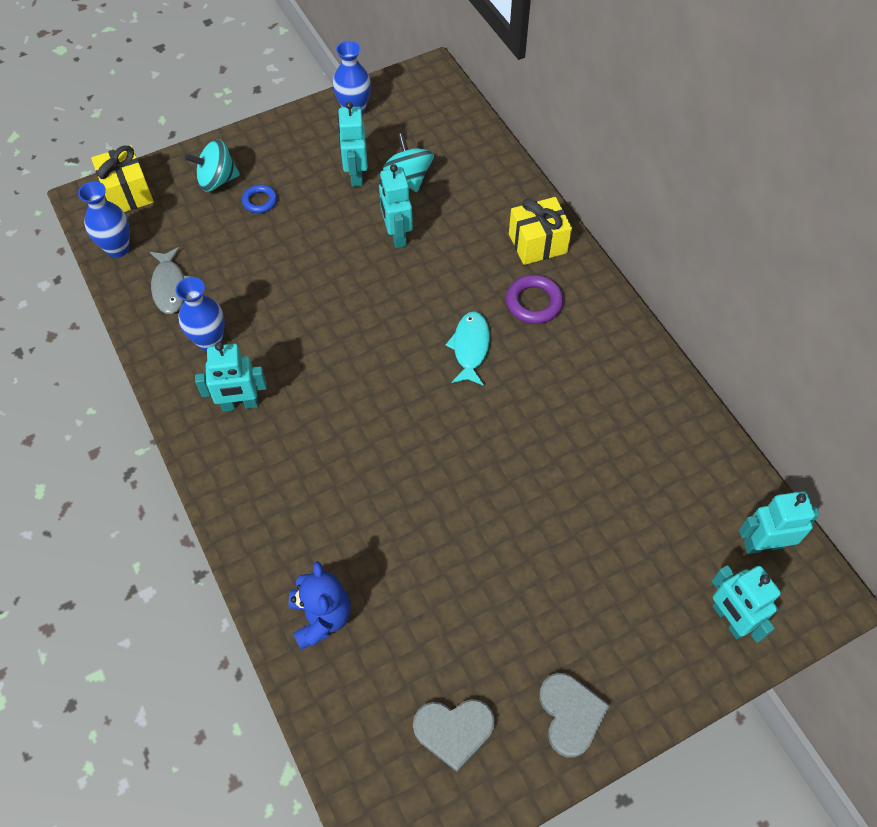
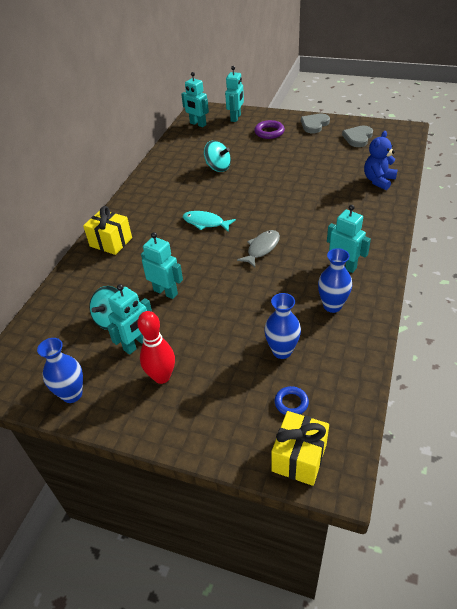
camera: 130 degrees left, 15 degrees down
blue vase [78,181,130,258] -> blue vase moved to [264,293,301,359]
grey fish [150,247,191,314] -> grey fish moved to [237,230,280,267]
turquoise spinning top [185,139,240,192] -> turquoise spinning top moved to [204,140,231,172]
blue ring [242,185,277,213] -> blue ring moved to [275,386,309,415]
turquoise robot [379,164,413,248] -> turquoise robot turned 90 degrees counterclockwise [141,232,183,299]
grey heart [413,699,495,772] -> grey heart turned 105 degrees counterclockwise [342,126,373,147]
turquoise fish [445,311,490,386] -> turquoise fish turned 60 degrees clockwise [183,211,236,232]
purple ring [506,275,564,324] -> purple ring moved to [254,120,285,139]
none -> red bowling pin [137,311,175,384]

